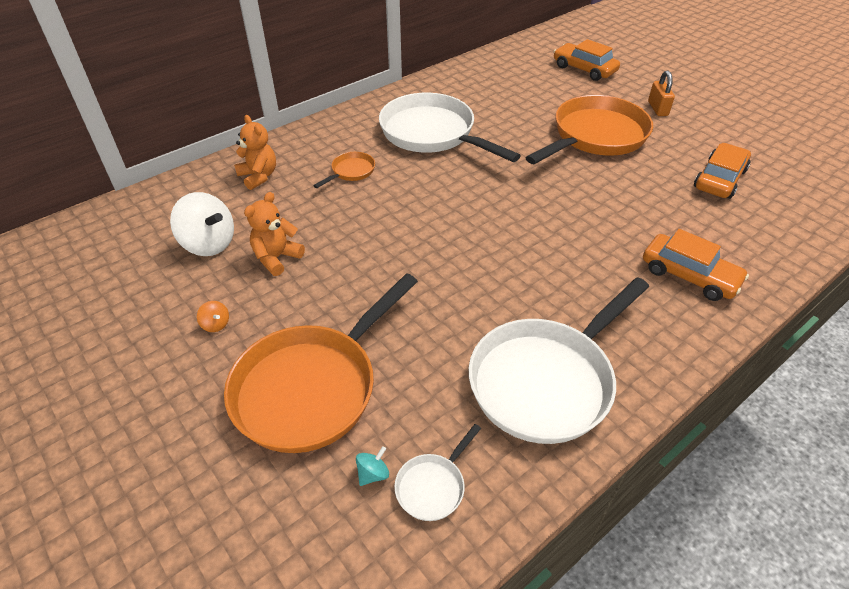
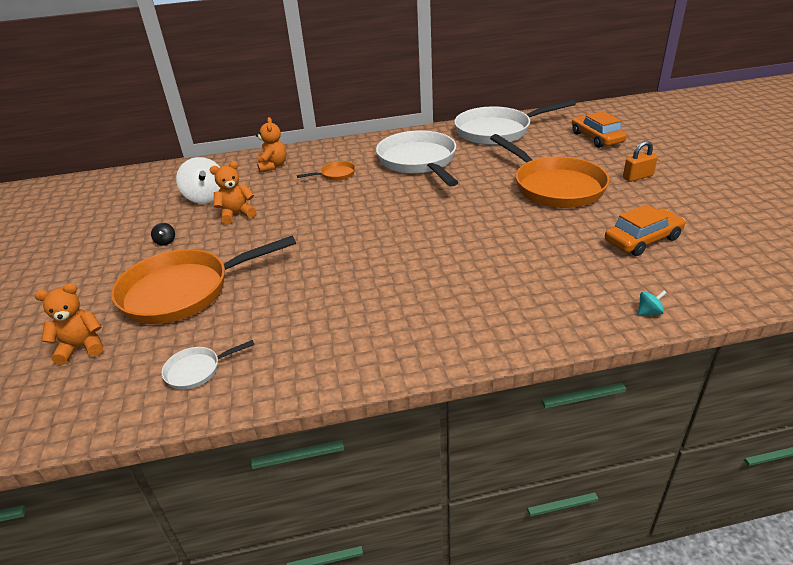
camera: 30 degrees right, 10 degrees down
orange spinning top [197,301,229,332] -> black spinning top [151,223,175,246]
turquoise spinning top [356,446,389,486] -> turquoise spinning top moved to [638,291,667,316]
white pan [469,277,649,444] -> white pan moved to [454,100,576,145]
orange pan [525,95,653,164] -> orange pan turned 75 degrees clockwise [490,134,610,208]
orange car [643,229,749,301] -> none
orange padlock [648,71,675,116] -> orange padlock turned 45 degrees clockwise [623,141,658,182]
none -> orange teddy bear [35,283,103,365]

